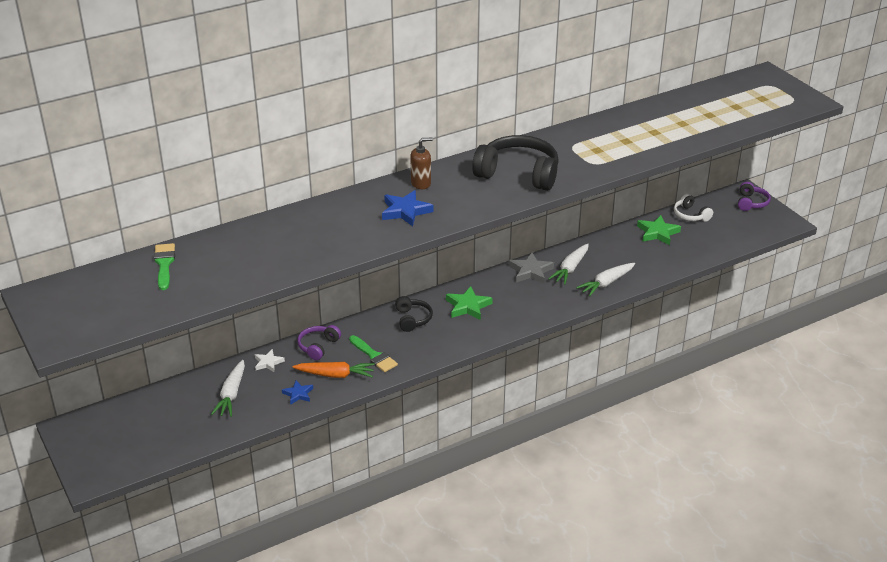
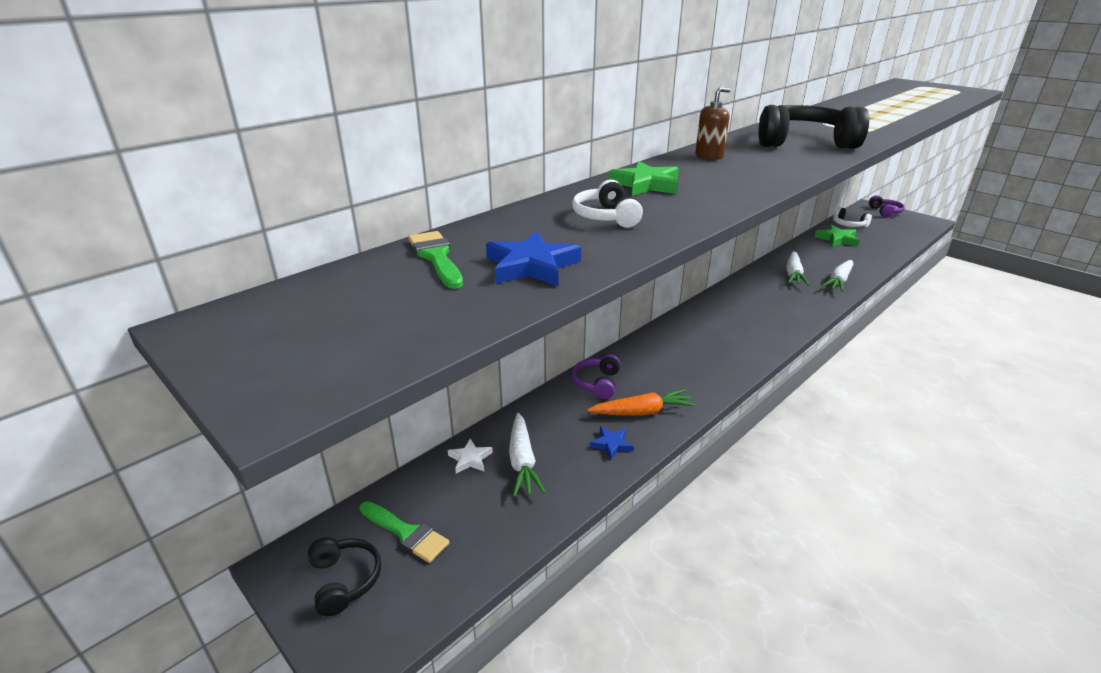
camera: 15 degrees left, 5 degrees down
white star [255,349,285,372] -> white star moved to [448,439,493,473]
green brush [349,335,398,372] -> green brush moved to [359,501,449,563]
blue star [382,190,433,226] -> blue star moved to [486,231,581,286]
black headphones [395,296,433,332] -> black headphones moved to [308,537,381,616]
green star [446,286,493,320] -> green star moved to [608,161,679,196]
grey star [509,253,554,284] -> none
none -> white headphones [572,180,643,228]

